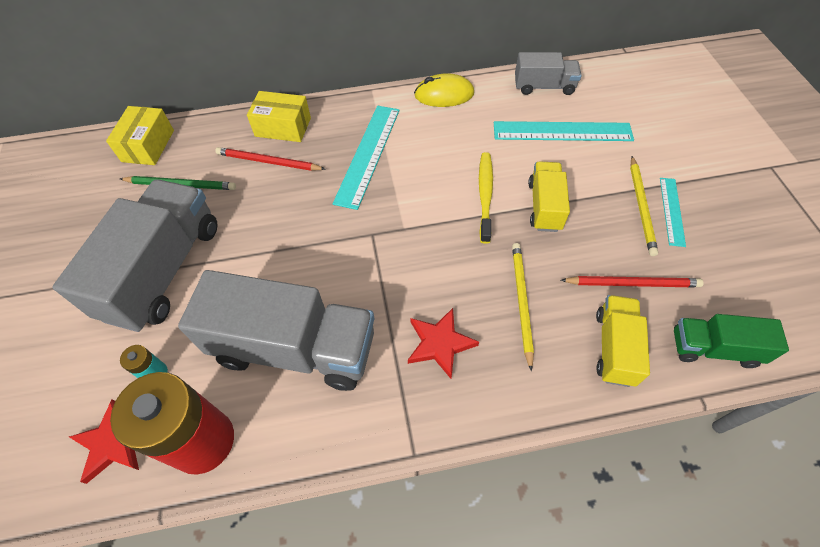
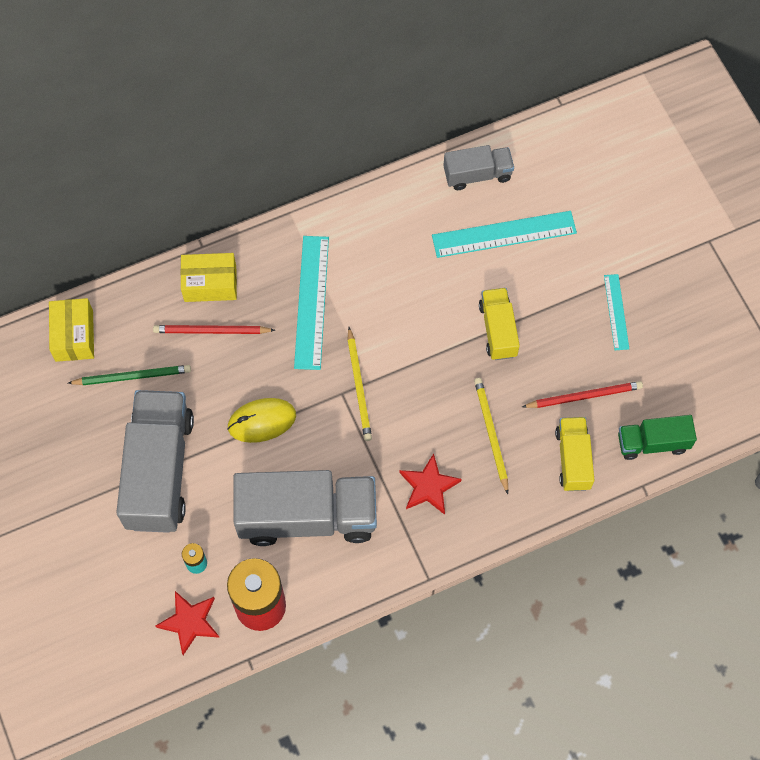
camera: 15 degrees left, 10 degrees up
yellow mouse [414,73,474,107] -> yellow mouse moved to [227,398,296,443]
yellow toothbrush [479,152,493,244] -> none
yellow pencil [630,156,658,256] -> yellow pencil moved to [347,327,372,441]

